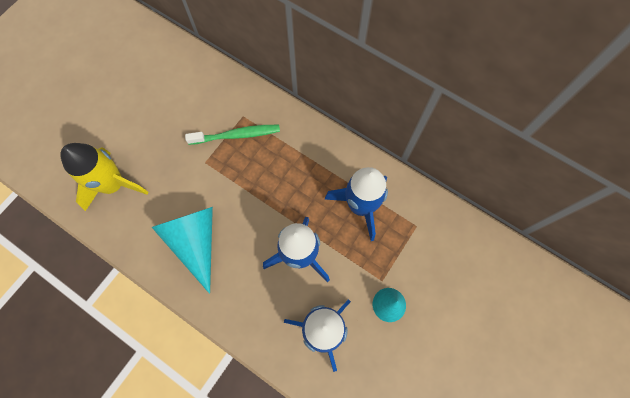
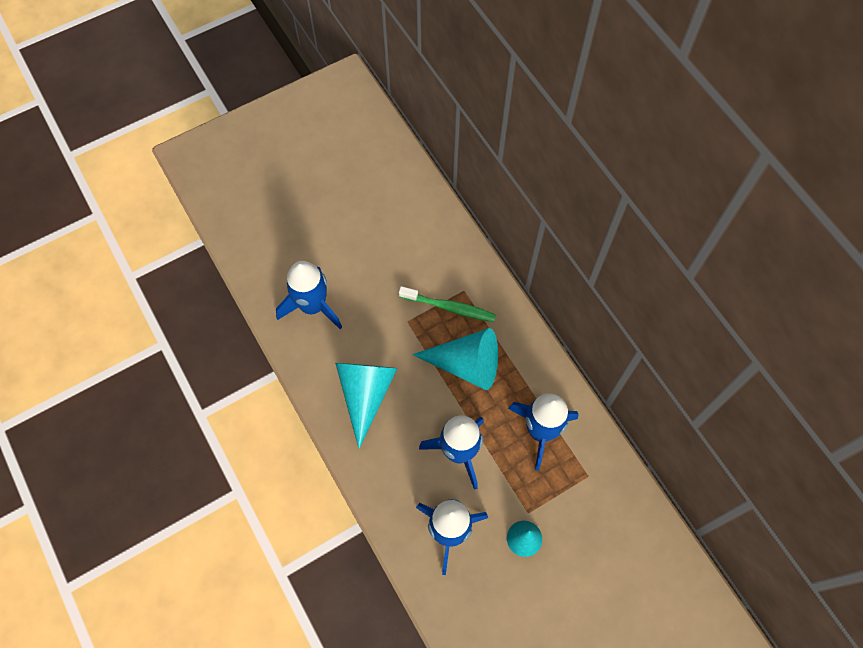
camera: 25 degrees right, 5 degrees down
yellow rocket [60,143,148,211] -> blue rocket [276,261,342,329]
none -> turquoise cone [412,328,498,390]

